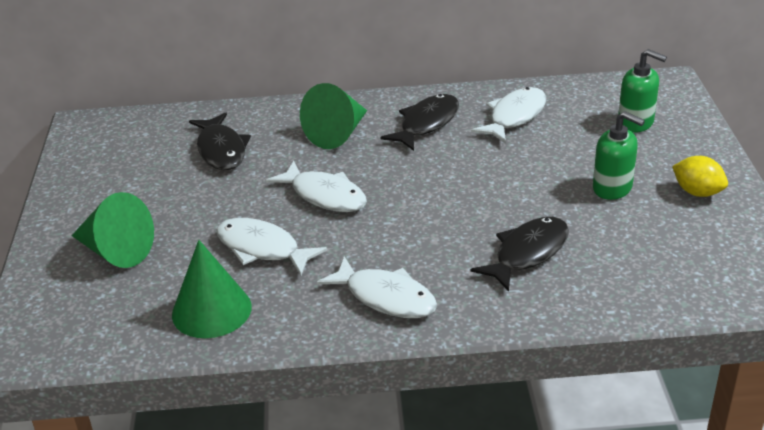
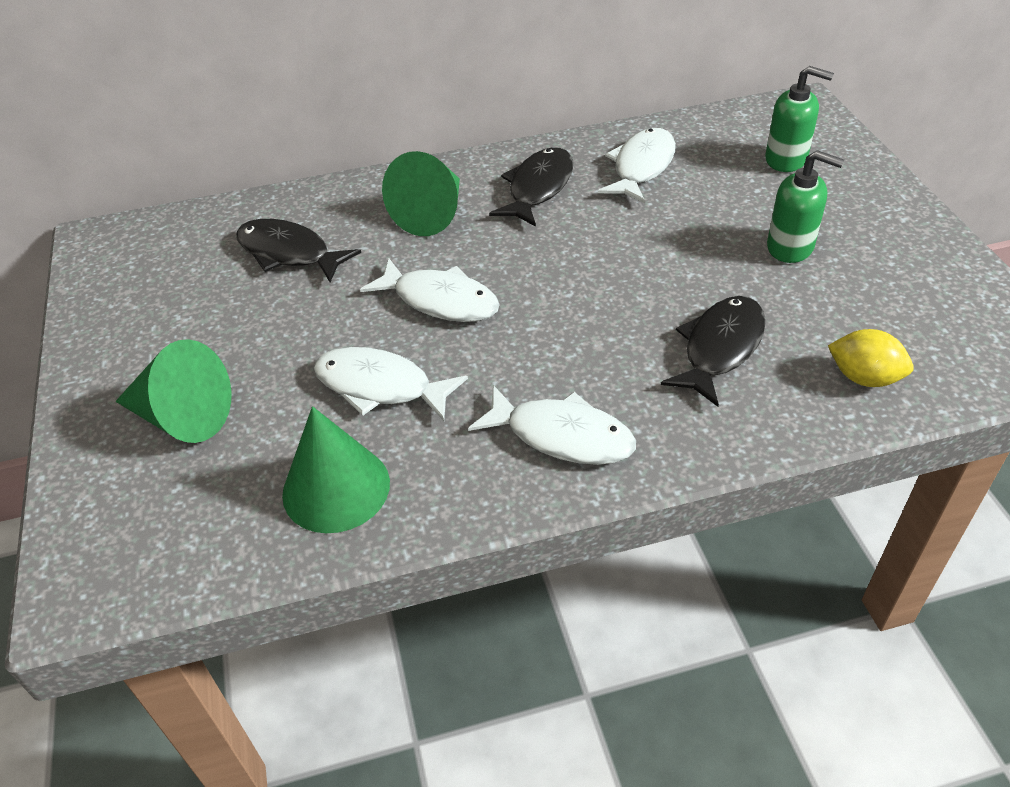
camera: 10 degrees left, 10 degrees up
black fish [189,112,251,170] -> black fish turned 150 degrees clockwise [236,219,361,282]
yellow lemon [672,156,728,197] -> yellow lemon moved to [828,329,914,387]

